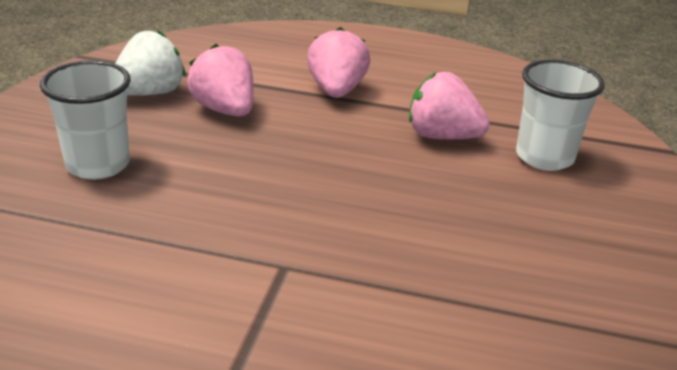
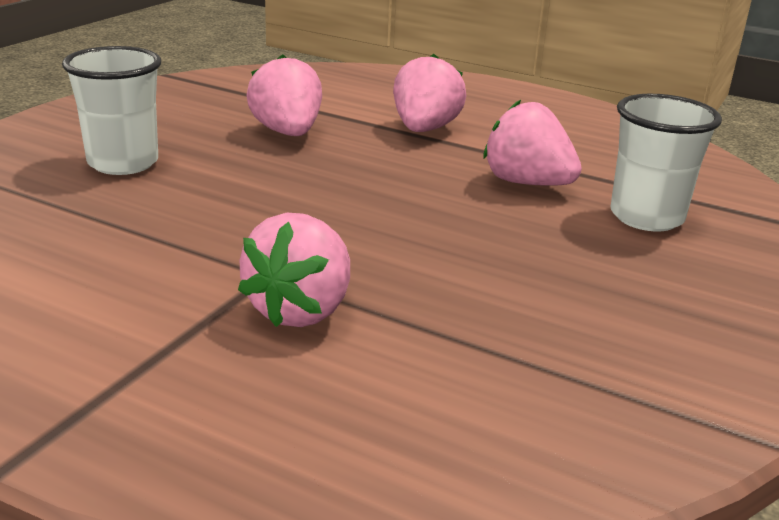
camera: 15 degrees right, 5 degrees down
white strawberry [115,30,185,96] -> none
none -> pink strawberry [238,213,350,327]

